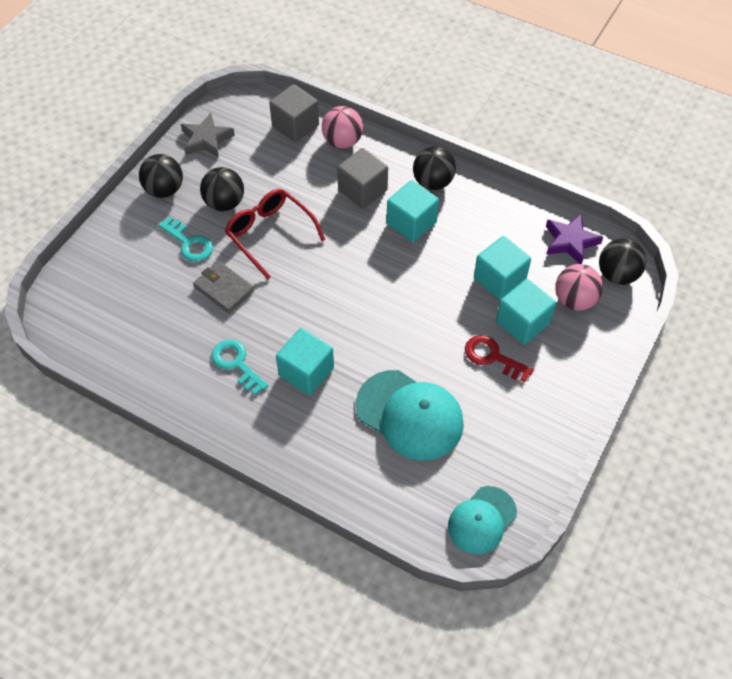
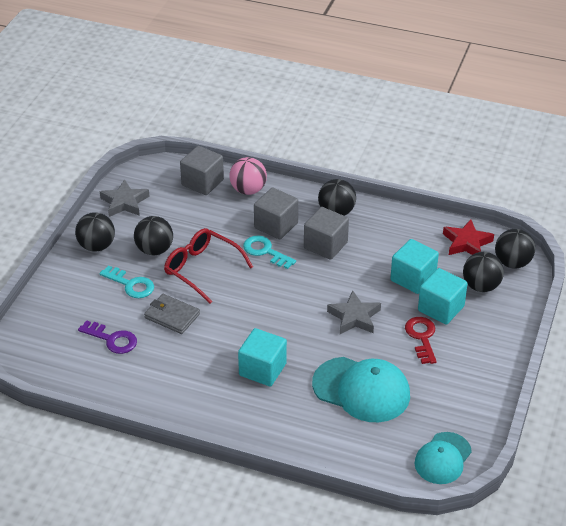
camera: 10 degrees left, 15 degrees down
turquoise key [211,339,268,395] -> turquoise key moved to [243,236,296,269]
turquoise cube [386,180,439,242] -> grey cube [304,207,349,260]
red key [465,335,534,382] -> red key turned 60 degrees clockwise [405,317,437,364]
purple star [546,214,603,264] -> red star [443,219,494,255]
pink ball [555,264,603,311] -> black ball [463,252,504,292]
none -> purple key [78,320,137,354]
none -> grey star [327,291,381,334]

